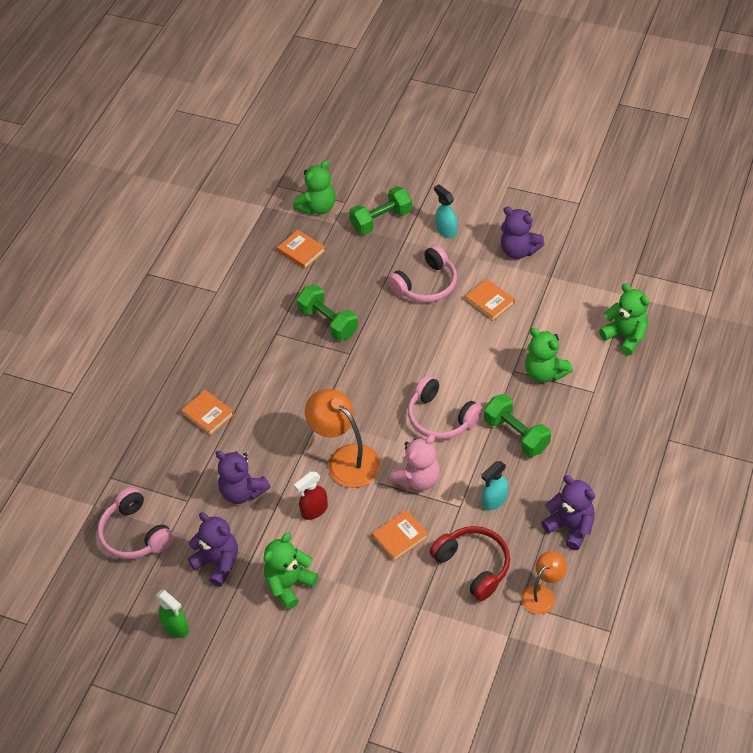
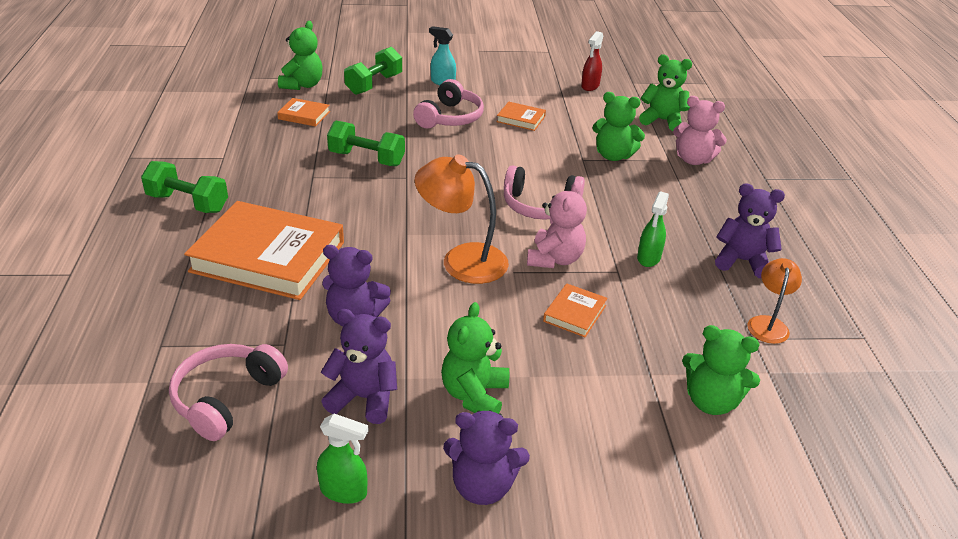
camera: 30 degrees left, 15 degrees down
pink headphones [97,487,174,559] -> pink headphones turned 90 degrees clockwise [169,344,288,441]
orange book [181,390,234,436] -> orange book [184,201,344,300], size x2.30
red spray bottle [294,472,328,520] -> red spray bottle moved to [581,31,603,91]
red headphones [430,526,510,601] -> none
turquoise spray bottle [481,461,508,510] -> green spray bottle [637,191,669,267]
green dumbbell [484,394,551,457] -> green dumbbell moved to [141,161,228,213]
purple teddy bear [501,207,544,259] -> purple teddy bear moved to [443,411,530,505]
none -> pink teddy bear [673,96,727,165]
none -> green teddy bear [682,325,760,415]

